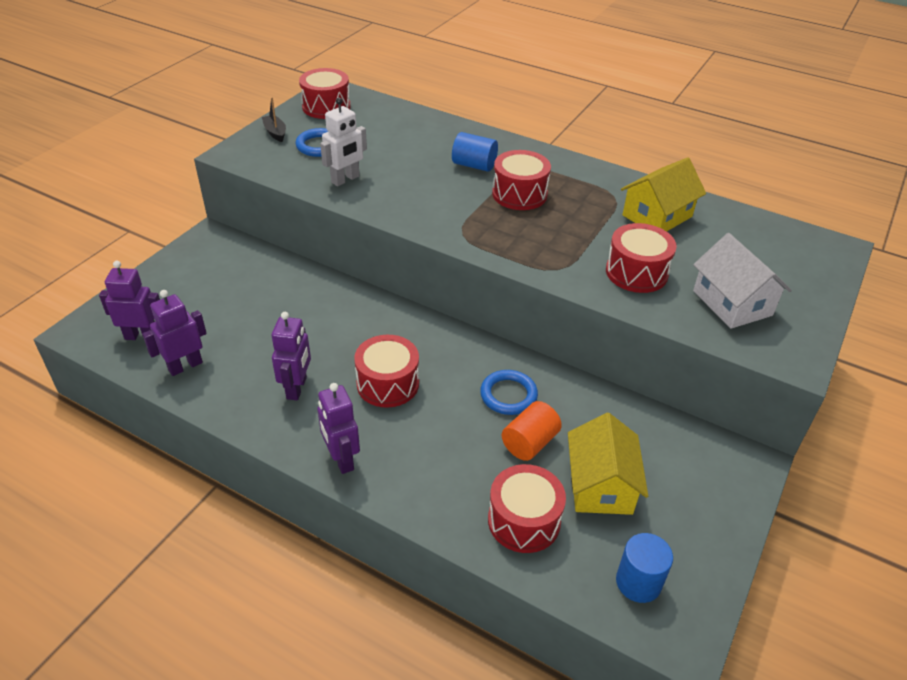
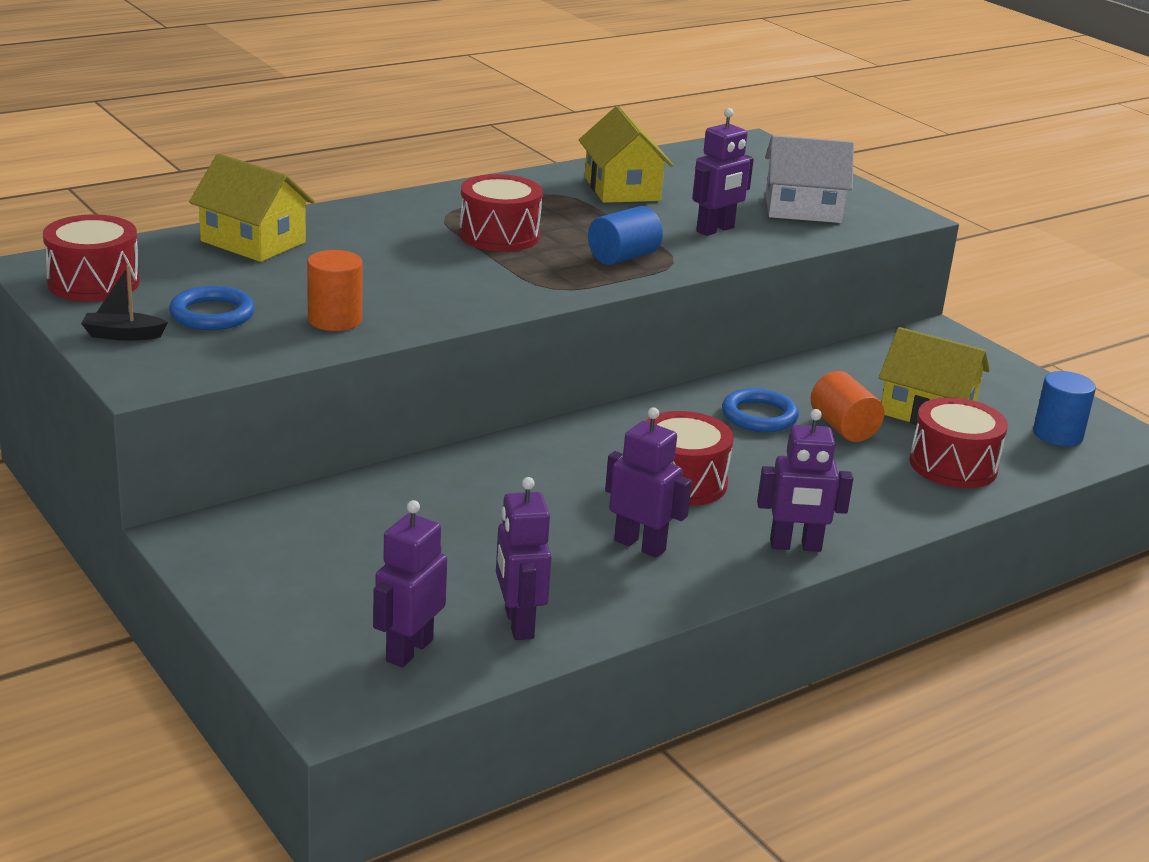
camera: 65 degrees left, 15 degrees down
white robot [320,98,367,186] -> orange cylinder [307,250,363,331]
blue cylinder [452,132,498,172] -> blue cylinder moved to [588,206,663,265]
red drum [606,223,677,293] -> purple robot [692,108,754,236]
none -> yellow house [189,153,315,262]

